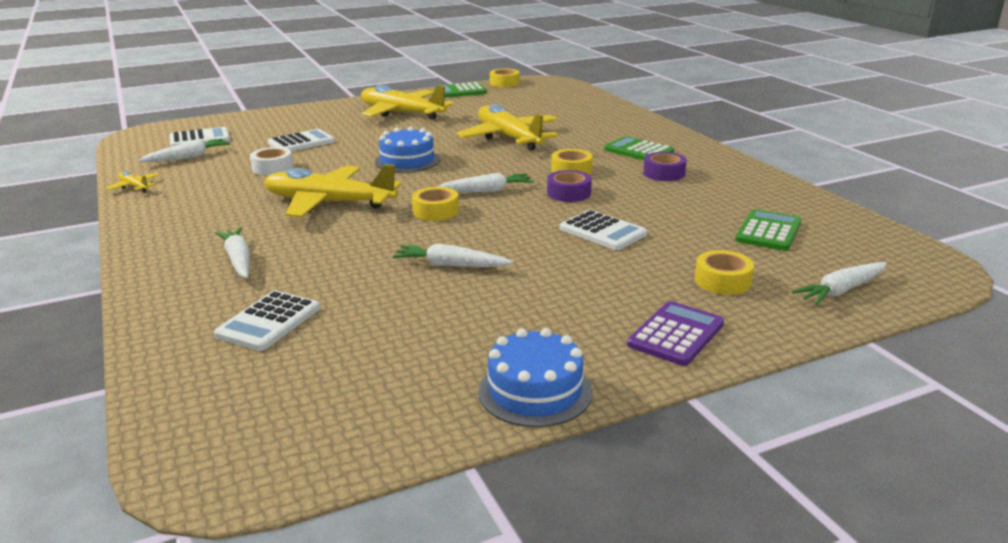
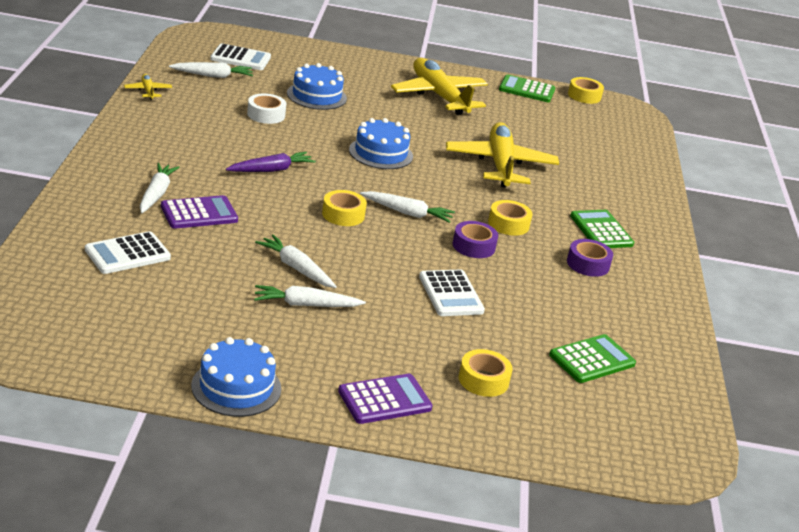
camera: 25 degrees right, 5 degrees up
yellow plane [264,164,401,217] -> purple carrot [226,152,316,172]
white calculator [268,129,335,152] -> blue cake [287,63,347,110]
white carrot [792,262,887,305] -> white carrot moved to [254,285,366,307]
none -> purple calculator [161,195,238,229]

